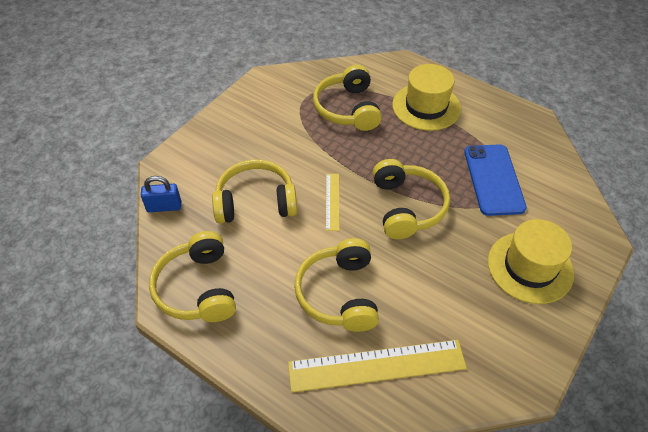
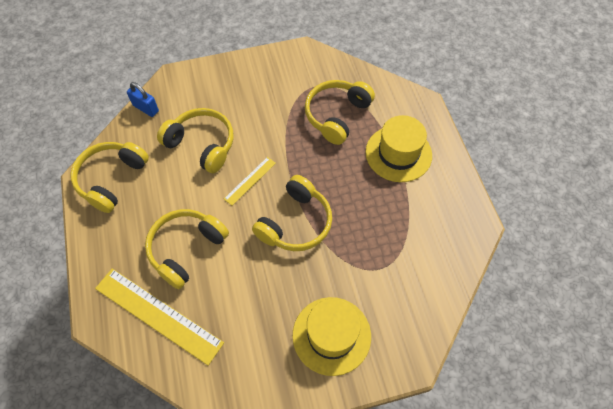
camera: 40 degrees right, 10 degrees up
blue phone [464,144,527,216] -> none

